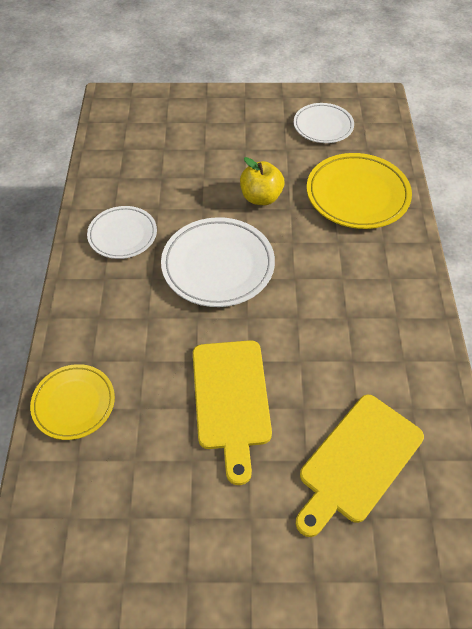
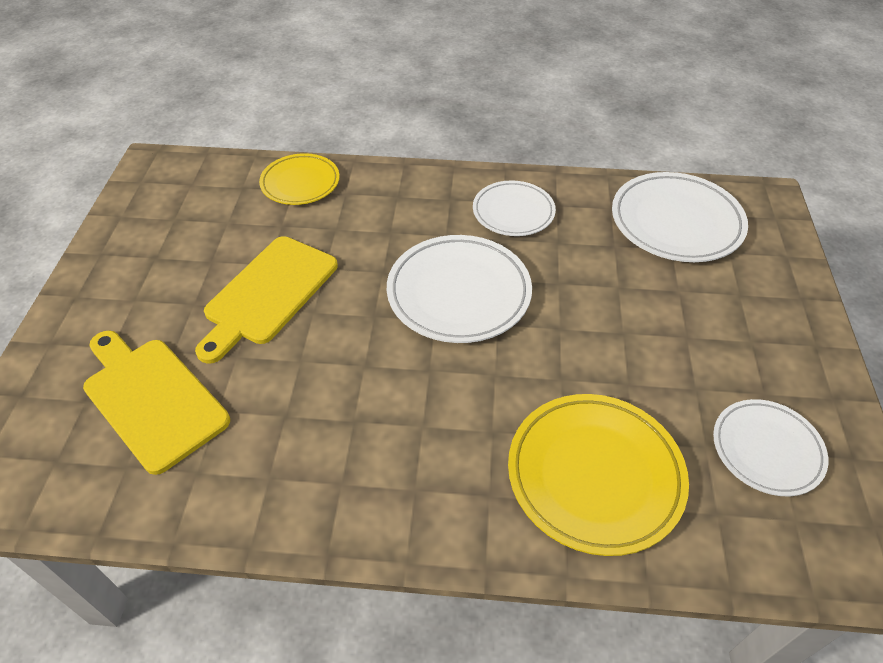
camera: 95 degrees right, 5 degrees down
yellow cutting board [193,340,272,485] -> yellow cutting board turned 60 degrees counterclockwise [195,236,338,364]
yellow apple [240,157,284,205] -> none
none -> white plate [612,172,748,262]

